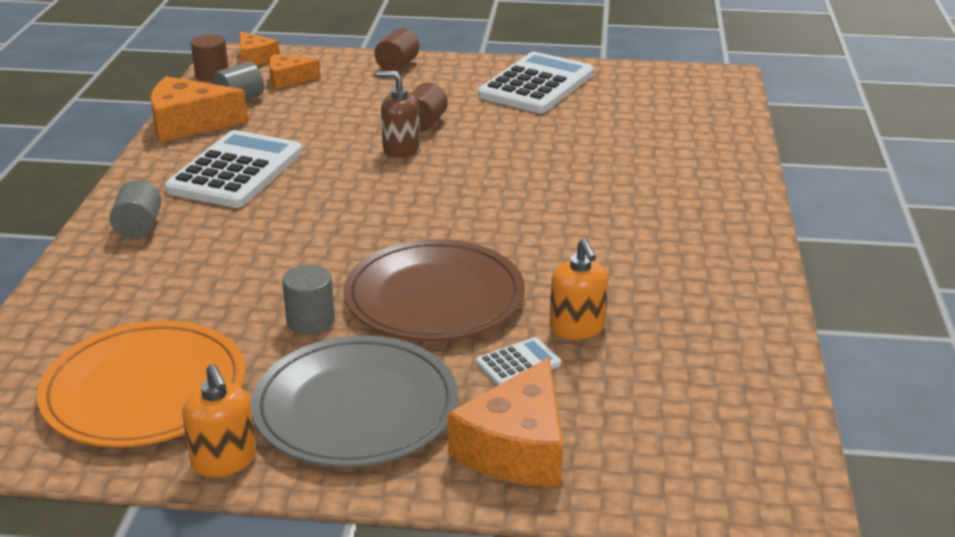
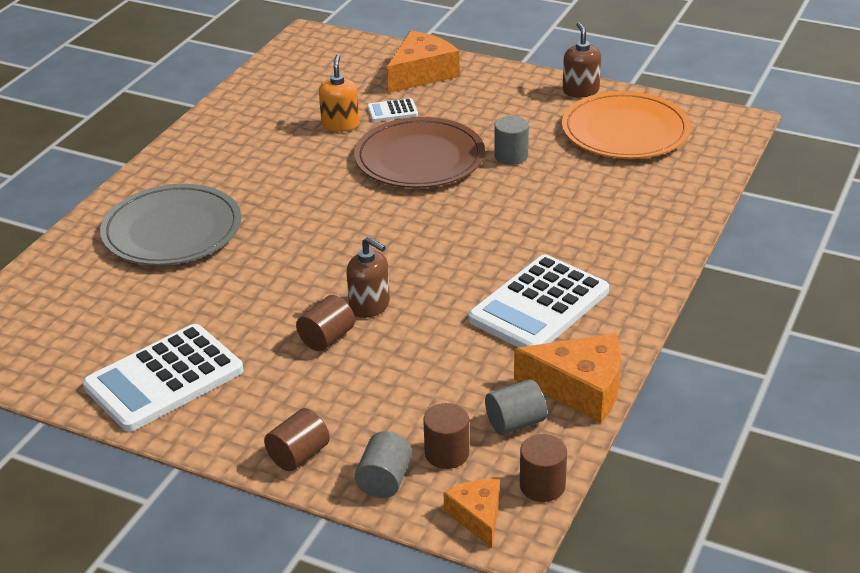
camera: 160 degrees left, 5 degrees up
grey cylinder [109,180,161,239] -> grey cylinder moved to [355,431,412,498]
orange soap dispenser [182,364,256,477] -> brown soap dispenser [563,22,601,97]
grey plate [251,335,458,467] -> grey plate moved to [100,184,241,265]
orange cheese [269,54,320,89] -> brown cylinder [423,403,469,469]

